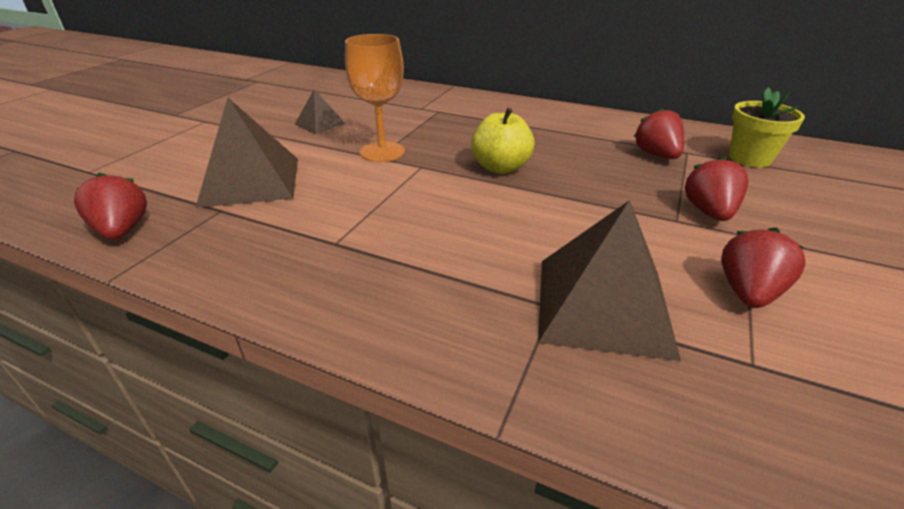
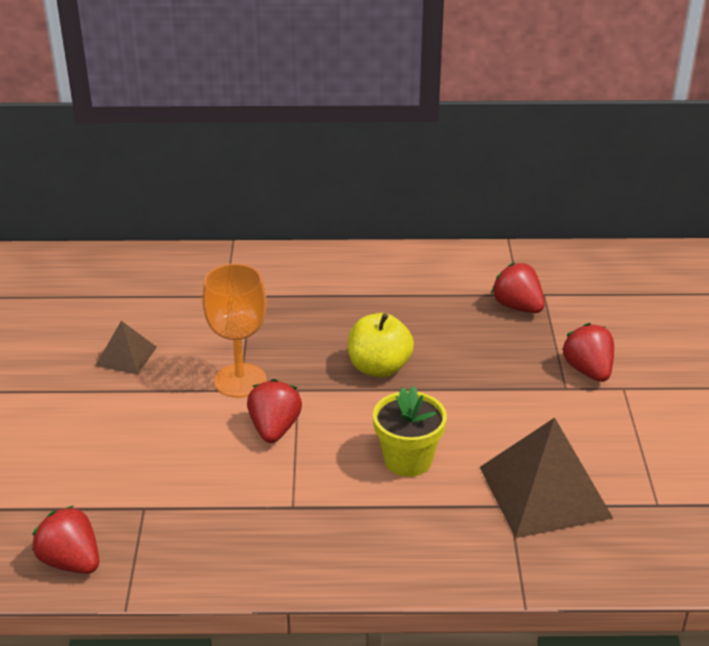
camera: 25 degrees left, 0 degrees up
brown pyramid [195,98,298,208] -> none
red strawberry [721,228,806,308] -> red strawberry moved to [247,379,302,443]
yellow flower pot [729,87,805,167] -> yellow flower pot moved to [373,386,447,477]

